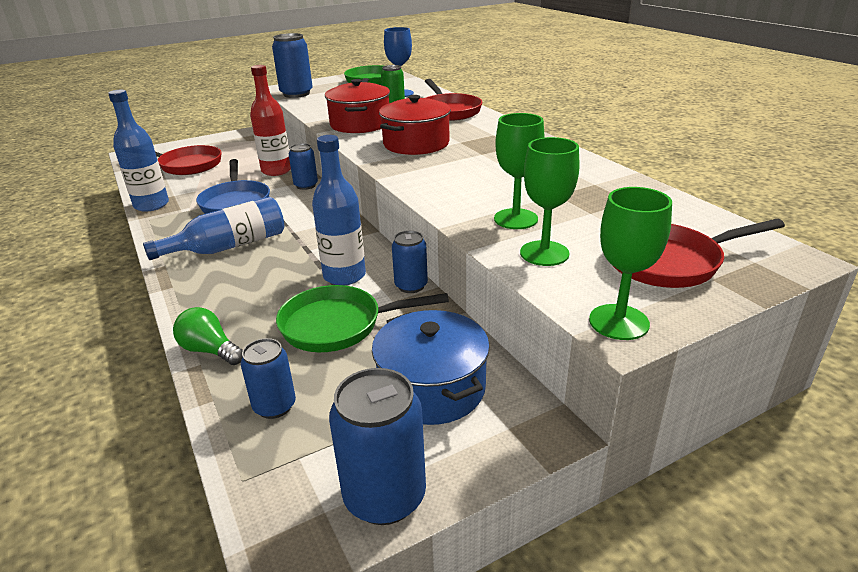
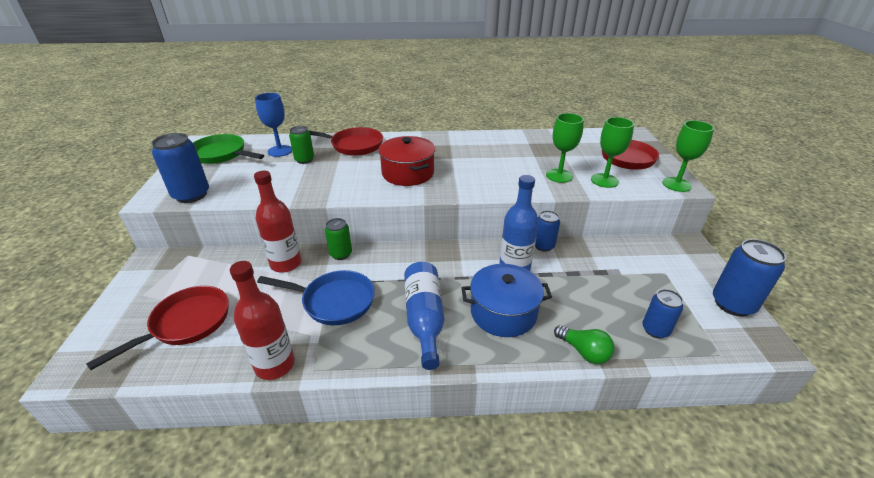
camera: 65 degrees left, 5 degrees up
blue bottle [108,90,169,212] -> red bottle [230,261,295,380]
green light bulb [173,307,243,365] -> green light bulb turned 105 degrees counterclockwise [554,325,614,364]
green pan [276,285,449,352] -> none
blue can [289,143,318,190] -> green can [325,218,352,260]
red pot [325,79,390,133] -> none
blue pot [372,310,490,425] -> blue pot moved to [461,264,552,337]

